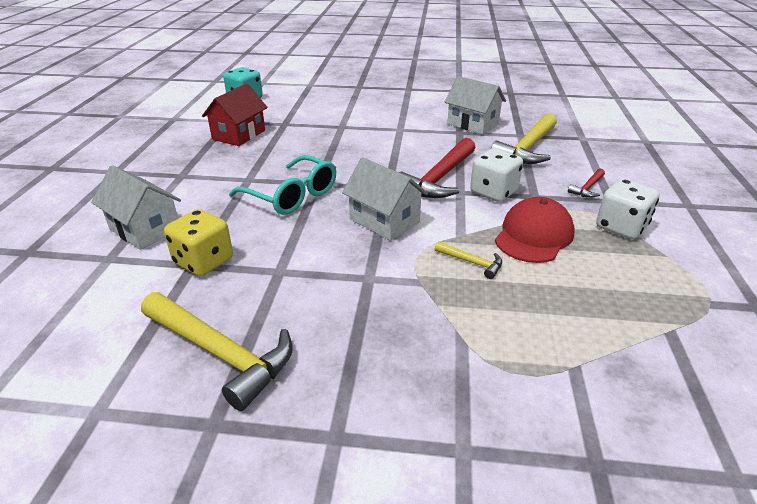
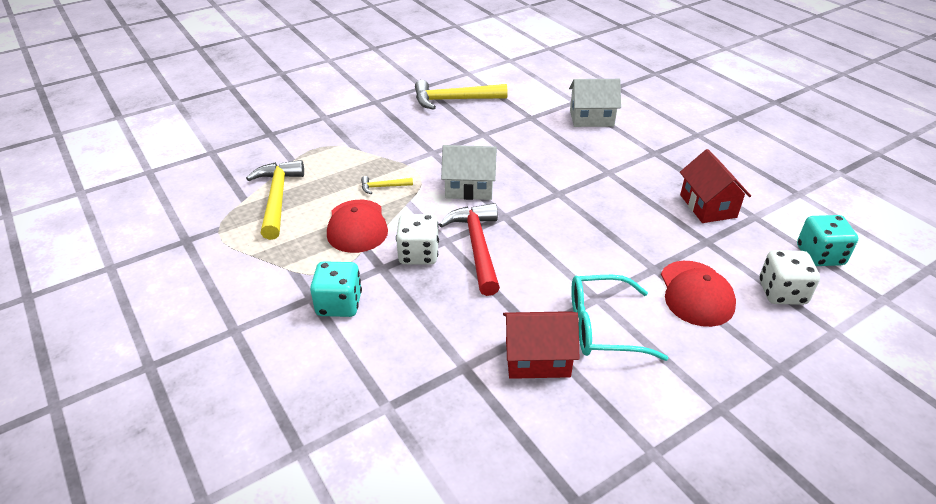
camera: 140 degrees right, 5 degrees up
yellow dice [164,209,233,276] -> none
turquoise glasses [229,155,336,215] -> turquoise glasses moved to [571,275,668,361]
white house [445,76,506,134] -> red house [503,311,580,379]
yellow hammer [491,113,557,164] -> yellow hammer moved to [246,160,304,240]
red hammer [568,169,605,198] -> turquoise dice [310,261,362,317]
white dice [596,179,659,239] -> white dice moved to [759,250,820,305]
none -> red cap [661,261,736,327]

